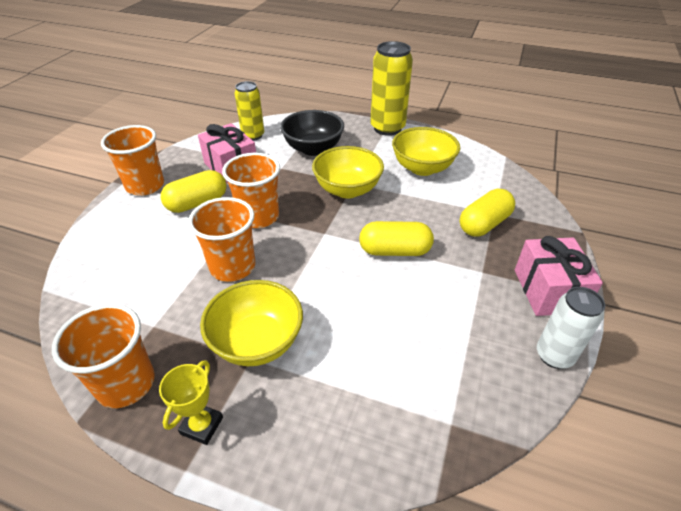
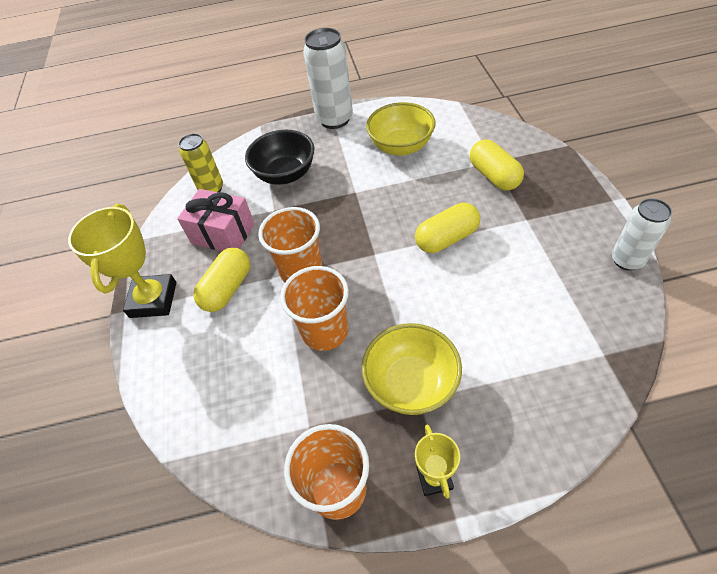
camera: 25 degrees left, 10 degrees up
orange cup [101,125,164,196] -> yellow trophy [68,204,177,318]
yellow bowl [312,146,384,198] -> none
yellow can [370,41,413,136] -> white can [303,28,353,129]
yellow capsule [460,189,515,237] -> yellow capsule turned 45 degrees counterclockwise [470,139,524,191]
pink gift [515,236,603,316] -> none

